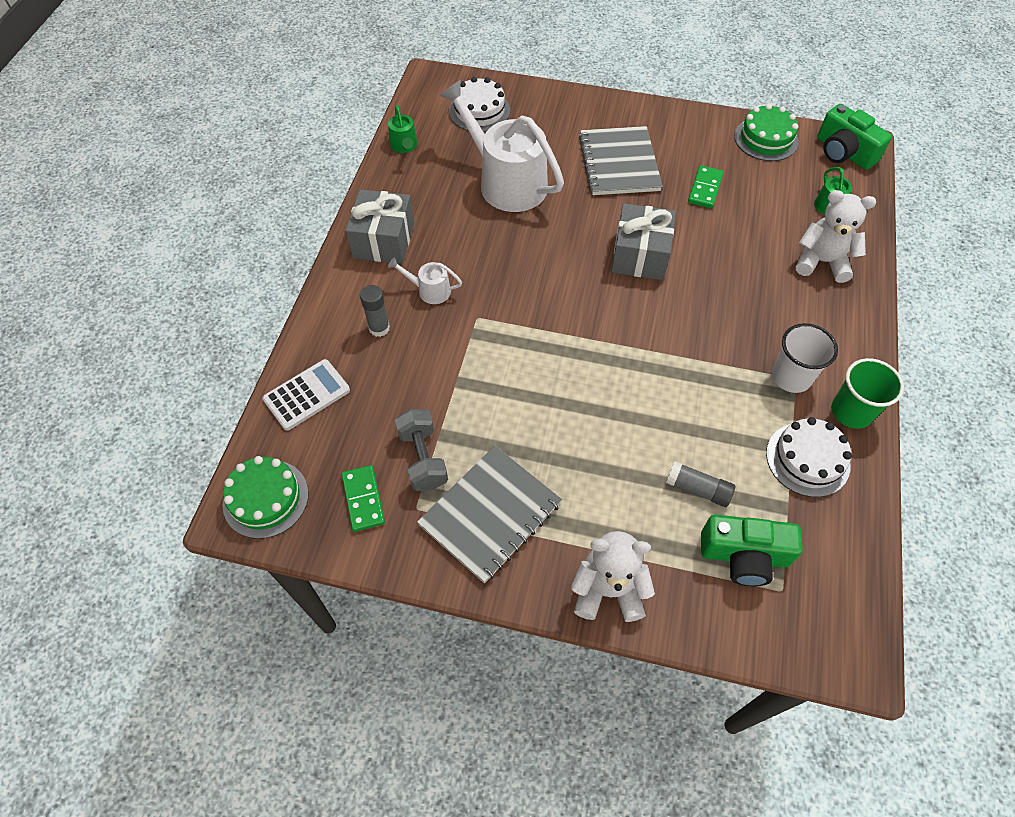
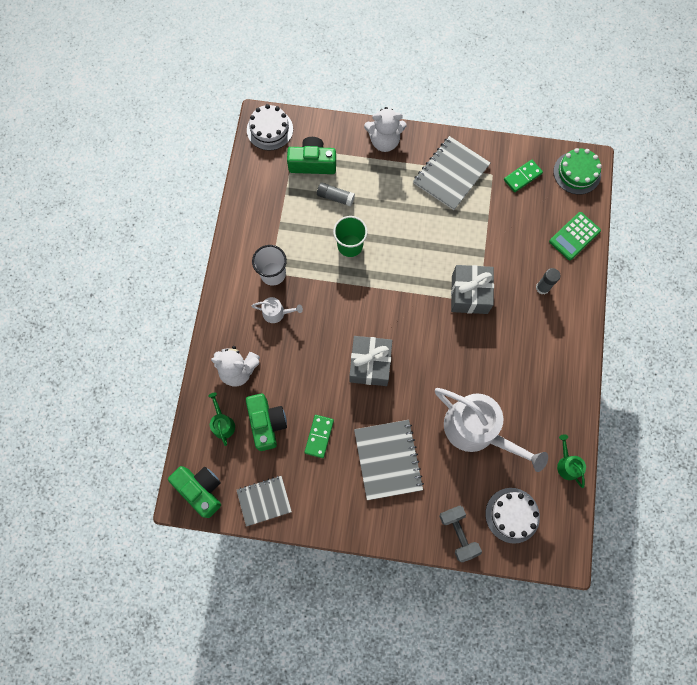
camera: 175 degrees right, 15 degrees up
white calculator [263,359,350,430] -> green calculator [549,212,601,260]
green domino [342,465,385,532] -> green domino turned 75 degrees clockwise [504,160,543,192]
grey gift [346,189,414,264] -> grey gift moved to [451,265,494,314]
white watering can [388,257,462,304] -> white watering can moved to [252,297,303,323]
grey dumbbell [395,409,448,491] -> grey dumbbell moved to [439,506,482,562]
green cake [734,104,799,161] -> grey notebook [237,476,292,527]
white cake [766,417,852,497] -> white cake moved to [247,104,293,151]
green cup [832,358,904,429] -> green cup moved to [333,216,368,257]
none -> green camera [246,394,287,451]

